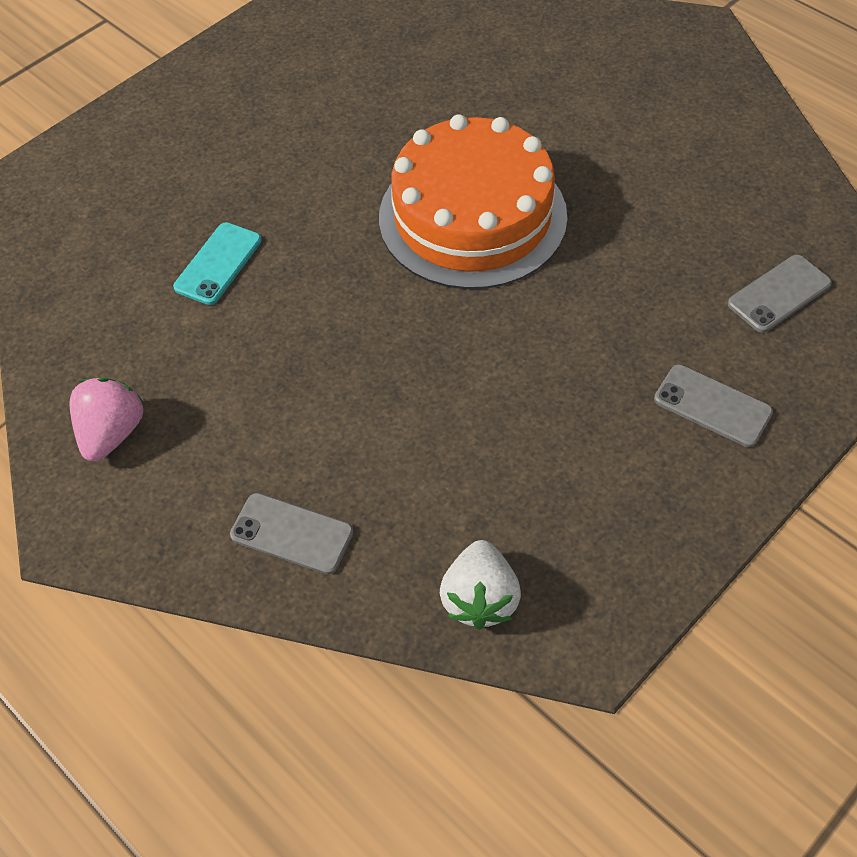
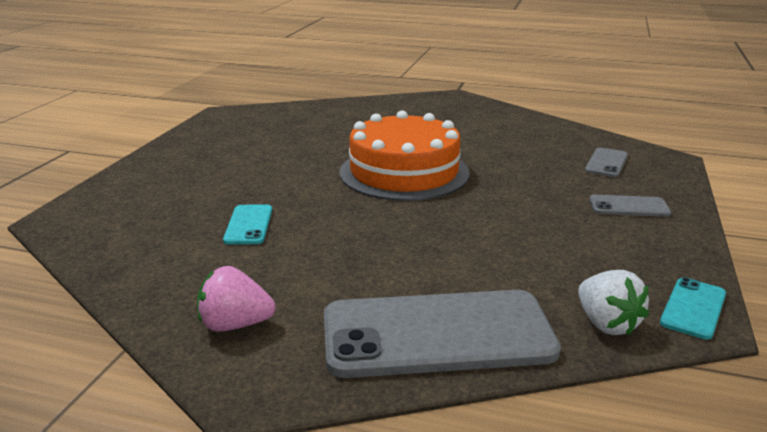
camera: 30 degrees left, 30 degrees down
pink strawberry [69,378,143,462] -> pink strawberry turned 75 degrees counterclockwise [197,266,276,332]
grey phone [230,493,354,574] -> grey phone [324,290,561,378], size x2.21
none -> turquoise phone [660,277,726,340]

